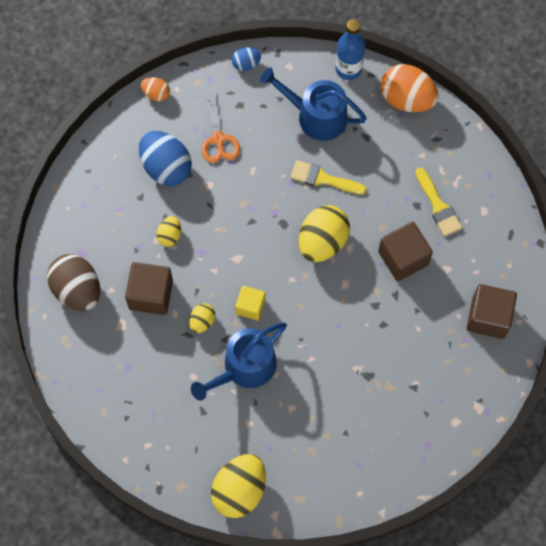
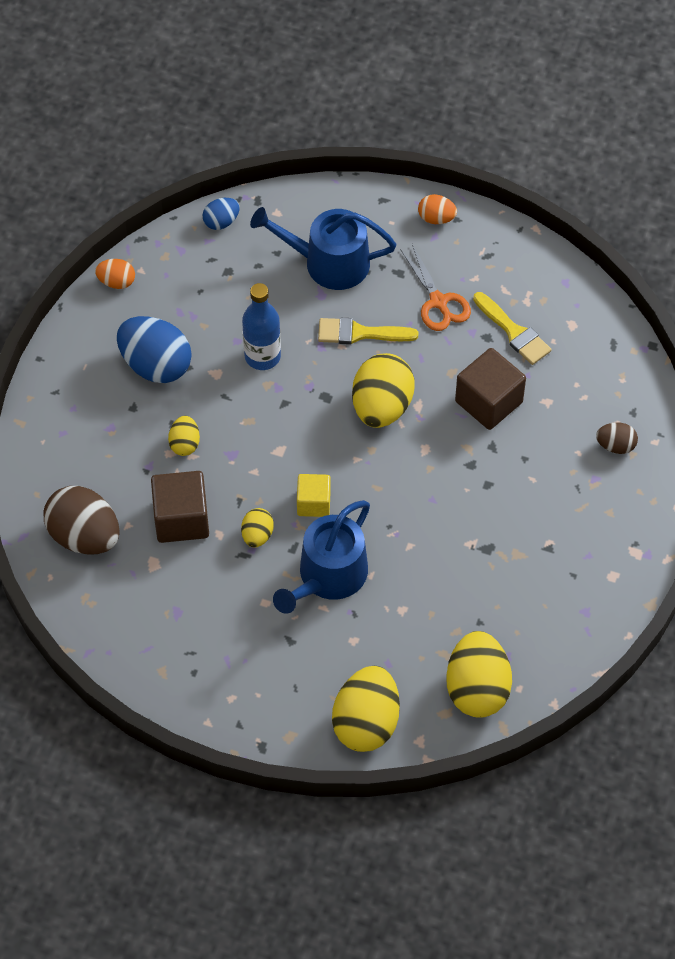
camera: 15 degrees left, 10 degrees down
orange scissors [202,90,240,163] -> orange scissors moved to [400,244,471,331]
blue bottle [335,19,365,80] -> blue bottle moved to [242,283,281,370]
orange egg [381,64,439,112] -> orange egg [418,194,457,224], size x0.51
brown cube [467,284,517,339] -> brown egg [596,422,638,454]
none -> yellow egg [446,631,512,718]

